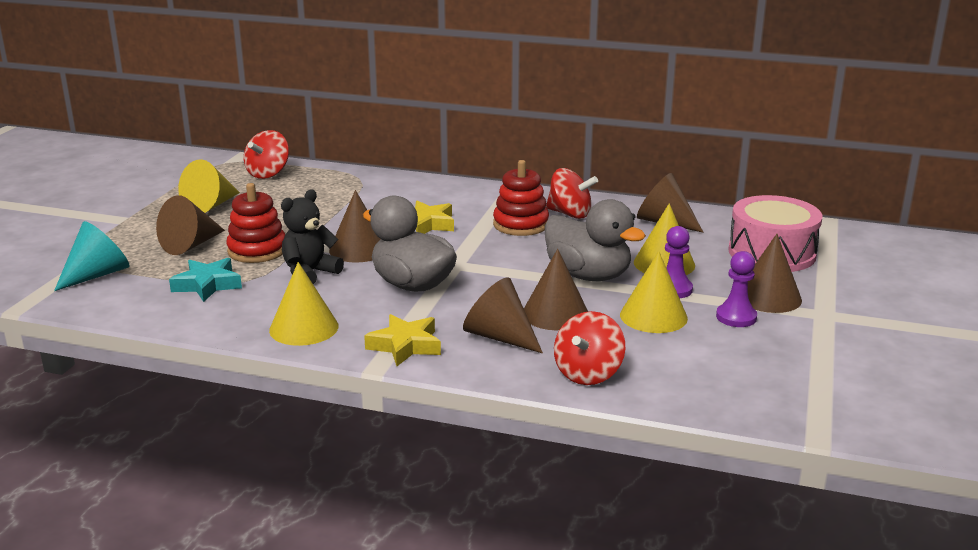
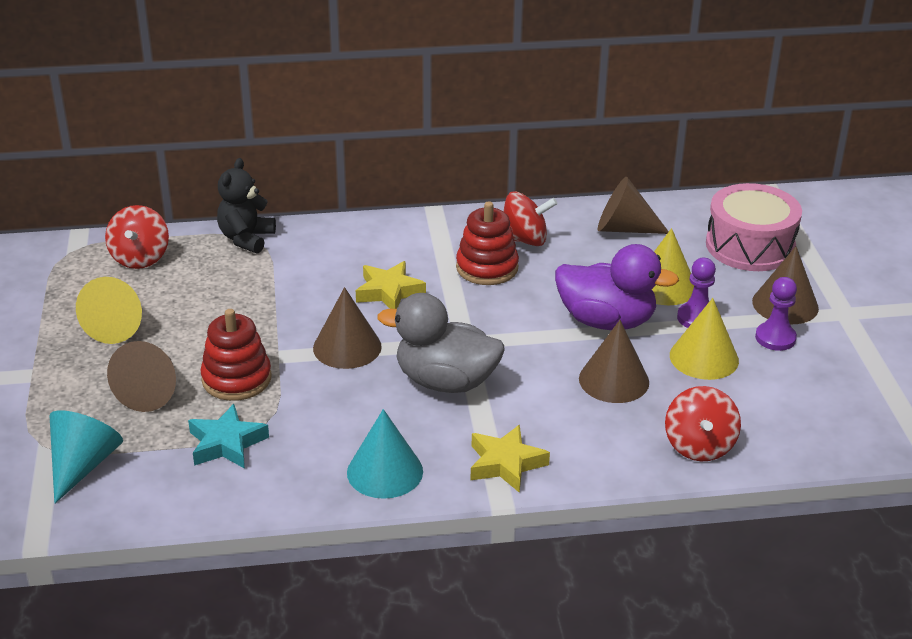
camera: 25 degrees left, 10 degrees up
yellow cone [269,262,338,346] -> turquoise cone [347,409,423,499]
black teddy bear [281,190,344,284] -> black teddy bear moved to [217,158,276,254]
brown cone [463,278,543,354] -> none
grey duck [545,199,646,281] -> purple duck [555,244,679,330]

